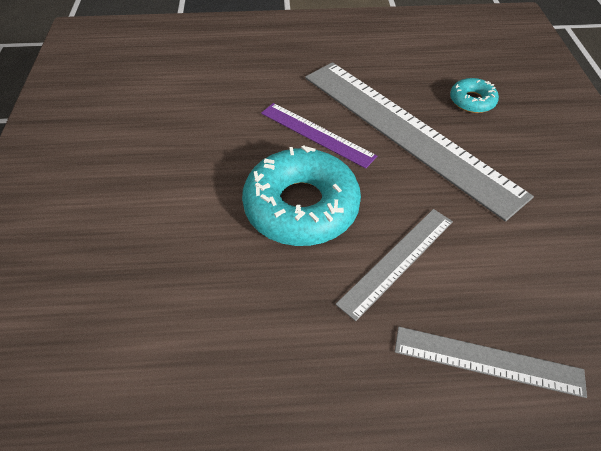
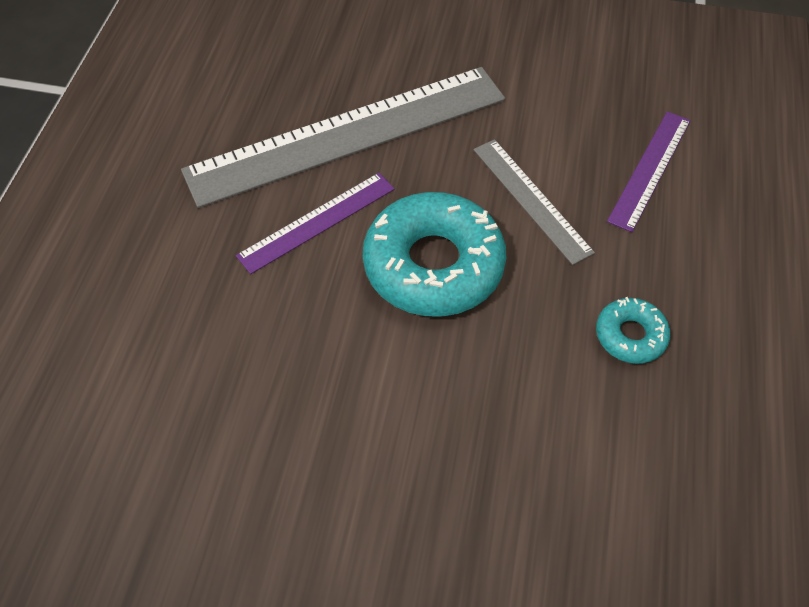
camera: 75 degrees left, 5 degrees up
grey ruler [395,327,587,398] -> purple ruler [607,111,691,232]
turquoise donut [450,78,499,113] -> turquoise donut moved to [596,297,670,364]

